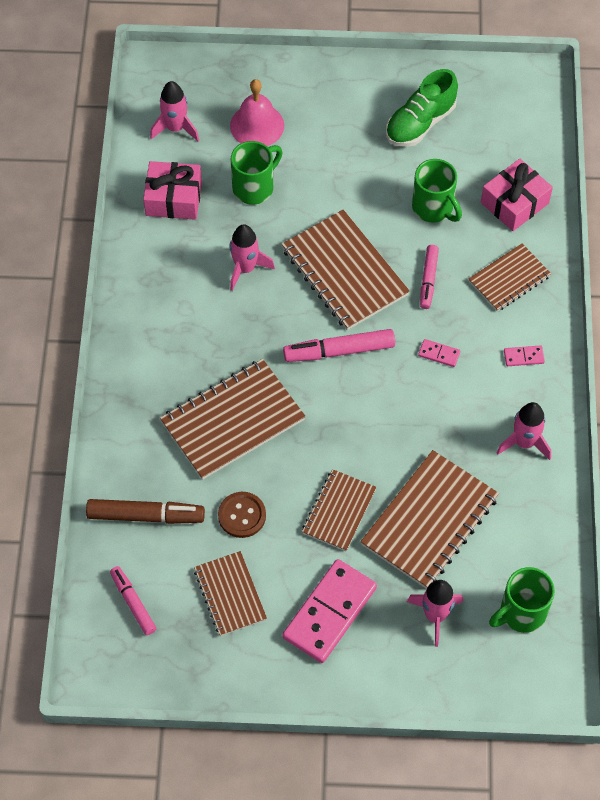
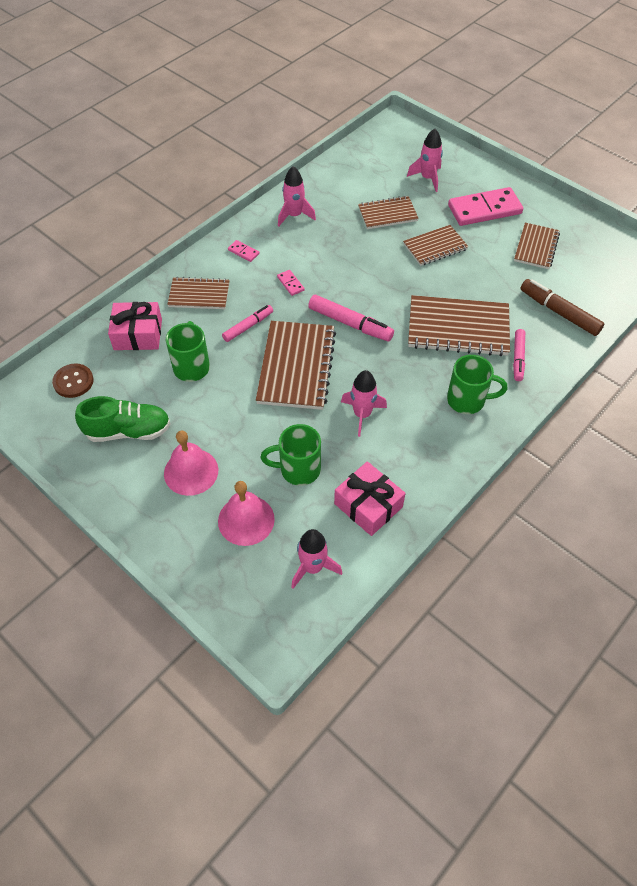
camera: 140 degrees left, 5 degrees down
pink marker [110,566,157,635] -> pink marker moved to [513,329,525,381]
brown button [218,492,266,538] -> brown button moved to [52,363,94,398]
brown notebook [360,450,499,589] -> brown notebook [358,196,419,229], size x0.60
green mug [489,567,555,633] -> green mug moved to [447,355,507,414]
none -> pink bell [164,430,218,496]

